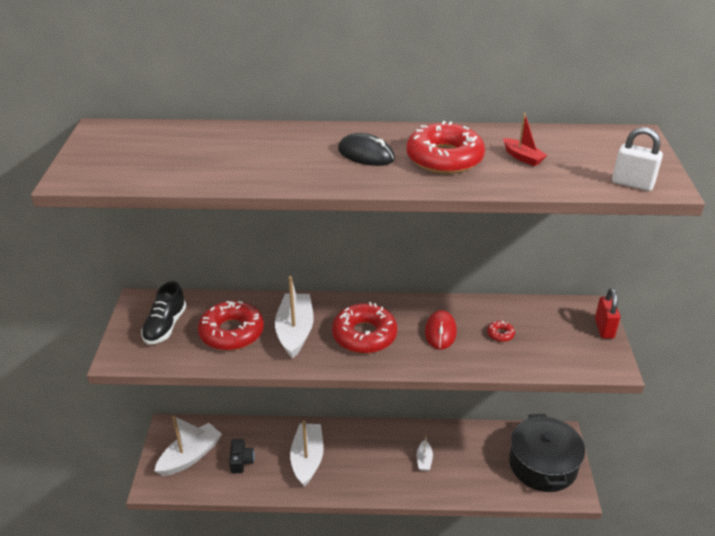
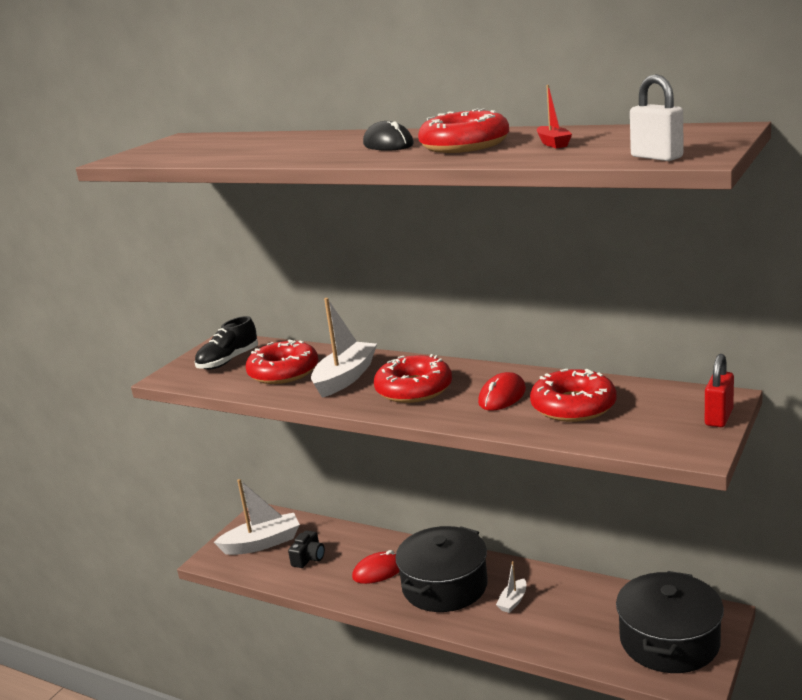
camera: 30 degrees right, 15 degrees down
white boat [290,420,324,487] -> red mouse [352,550,399,584]
red donut [487,321,515,342] -> red donut [530,369,617,422], size x2.37
none -> black pot [395,526,488,612]

